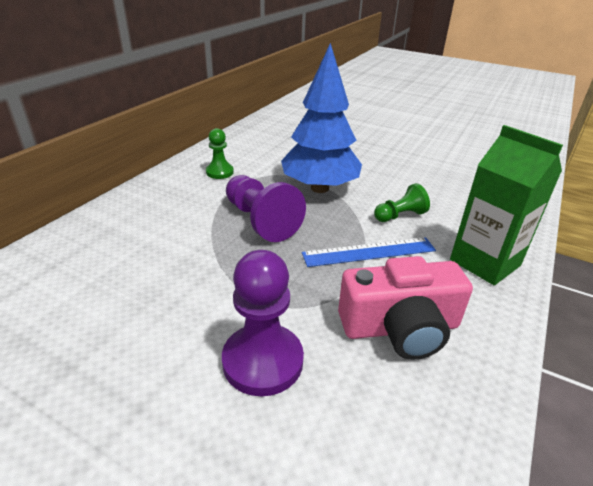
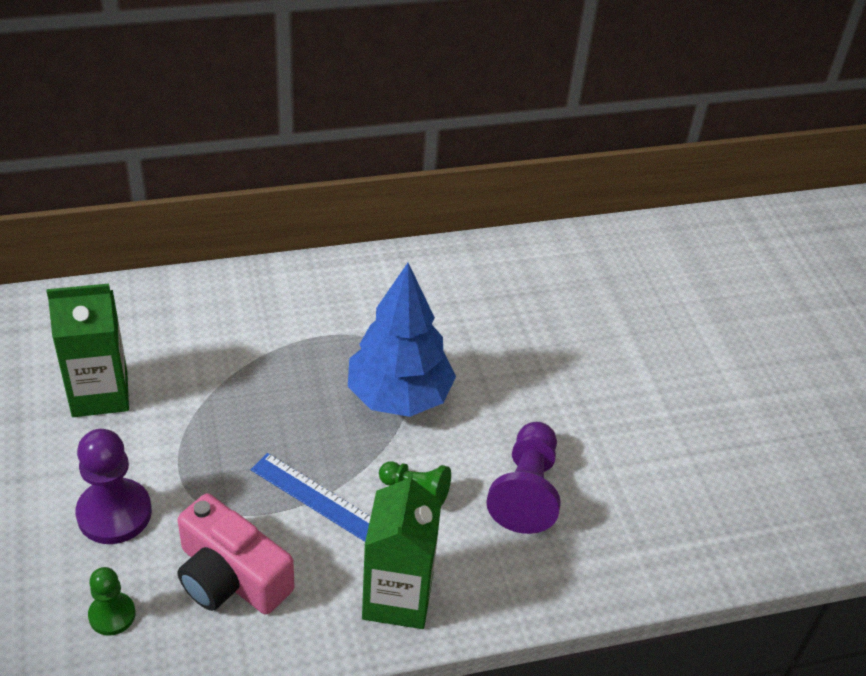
camera: 45 degrees right, 10 degrees up
green pawn [206,128,234,179] -> green pawn moved to [88,567,136,636]
purple pawn [226,175,306,242] -> purple pawn moved to [486,422,561,534]
none -> green carton [47,284,129,417]

